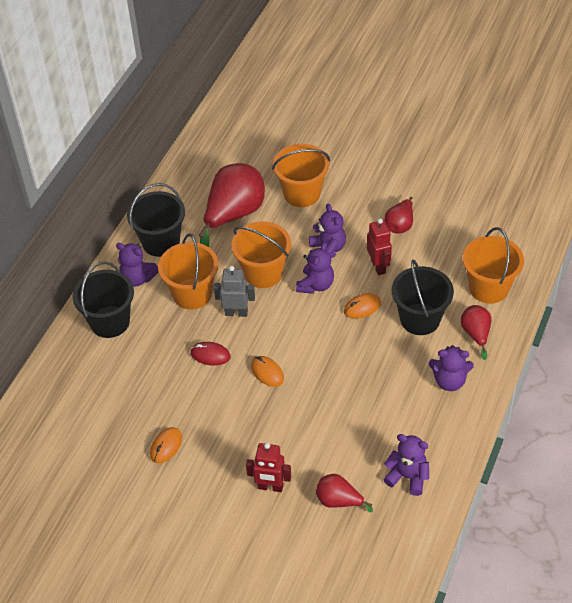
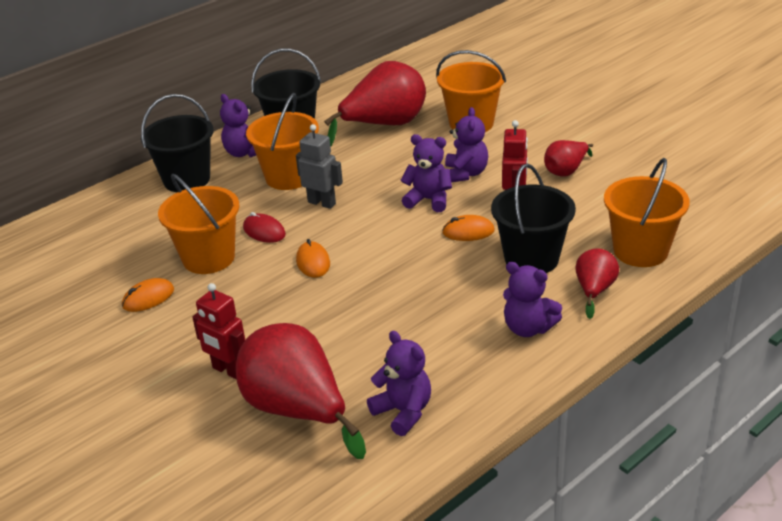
camera: 25 degrees right, 15 degrees down
orange bucket [231,221,291,288] -> orange bucket moved to [158,174,239,274]
purple teddy bear [296,242,334,294] -> purple teddy bear turned 120 degrees counterclockwise [400,134,452,212]
red pear [316,474,373,512] -> red pear [236,323,366,459], size x1.92

